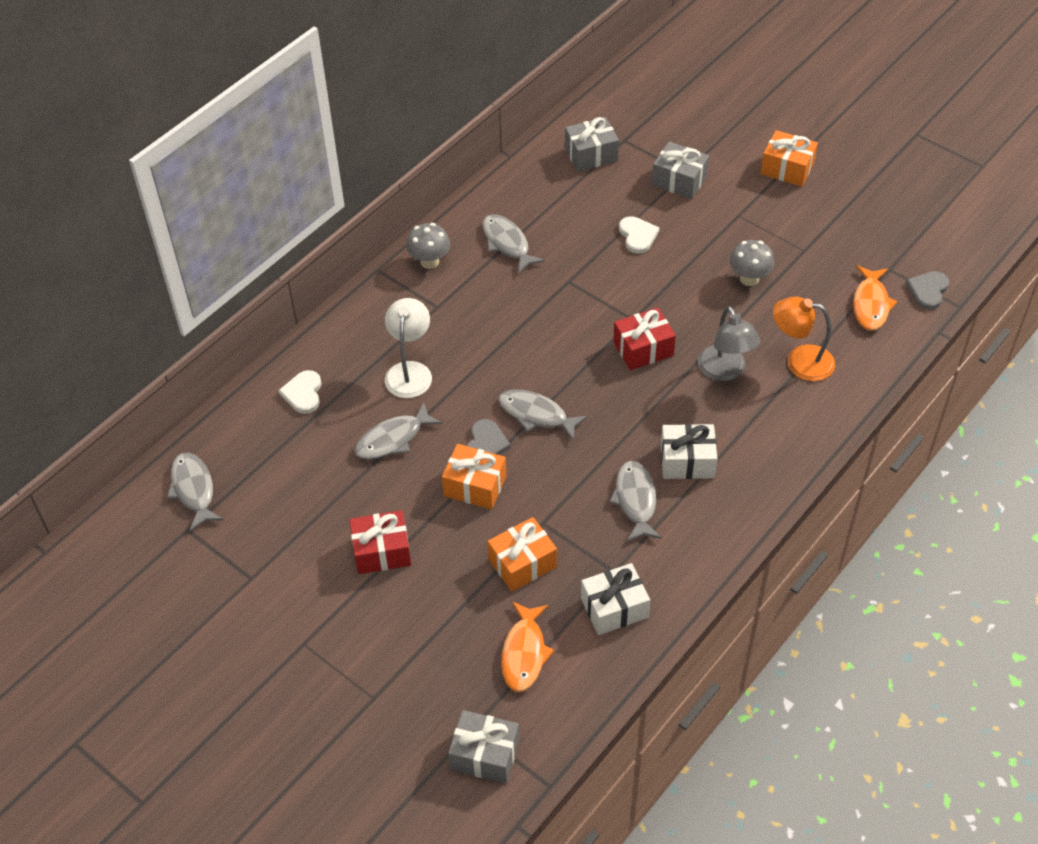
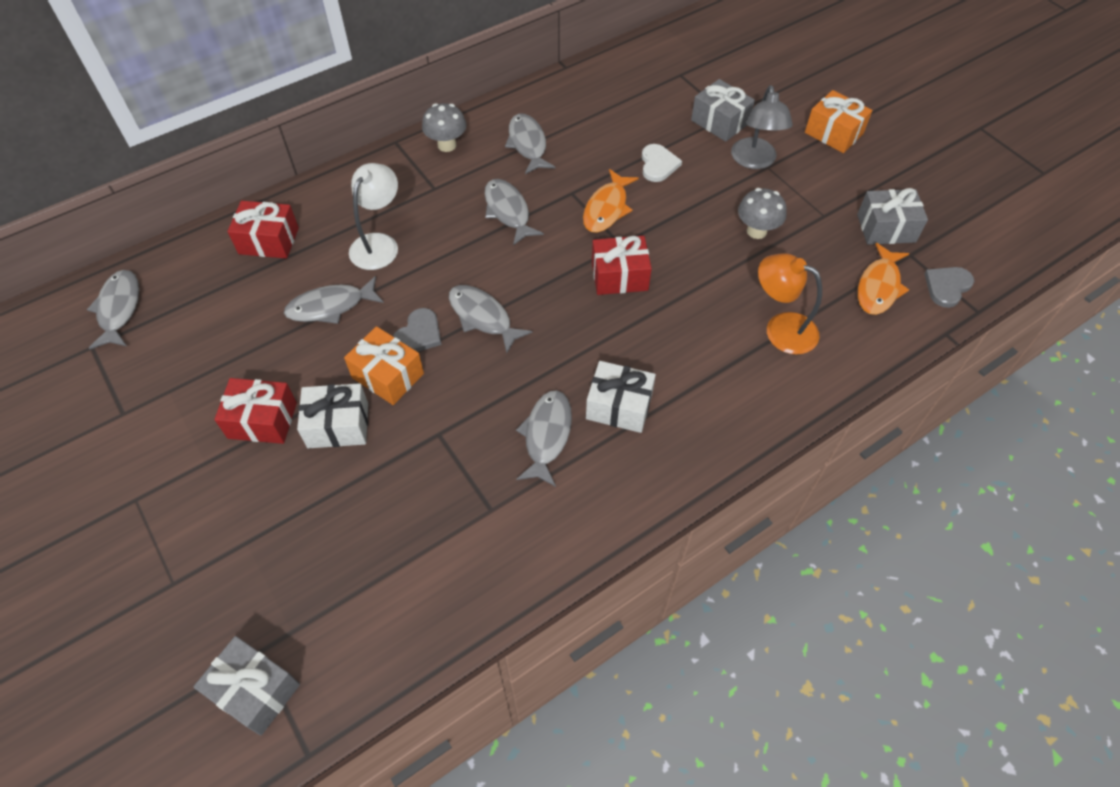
camera: 15 degrees right, 5 degrees up
white heart [278,370,321,414] -> red gift [227,201,299,259]
orange gift [487,517,557,591] -> none
orange fish [501,601,554,692] -> orange fish moved to [583,169,639,233]
grey gift [565,117,619,171] -> grey gift moved to [857,188,928,245]
white gift [581,563,650,635] -> white gift moved to [297,383,368,448]
grey lamp [698,306,760,381] -> grey lamp moved to [731,85,793,169]
none -> grey fish [484,179,544,246]

